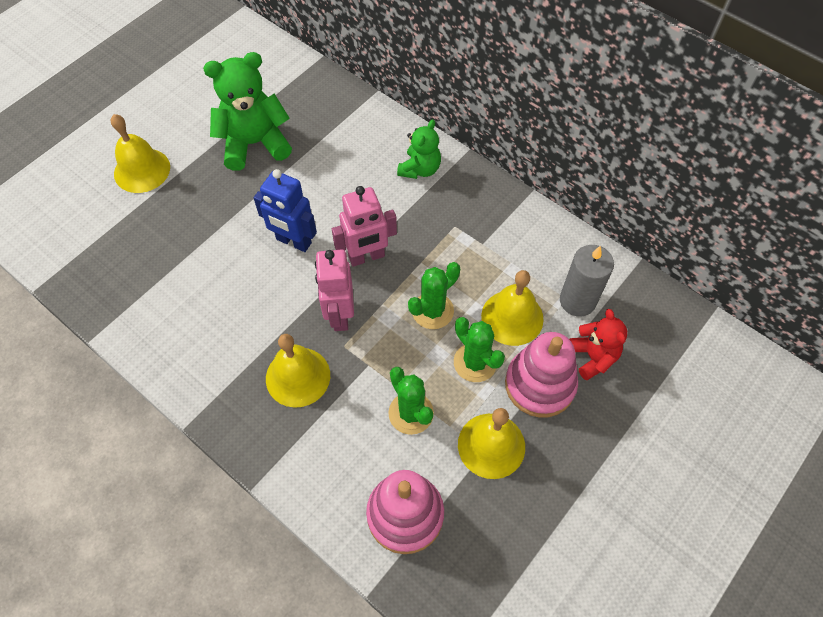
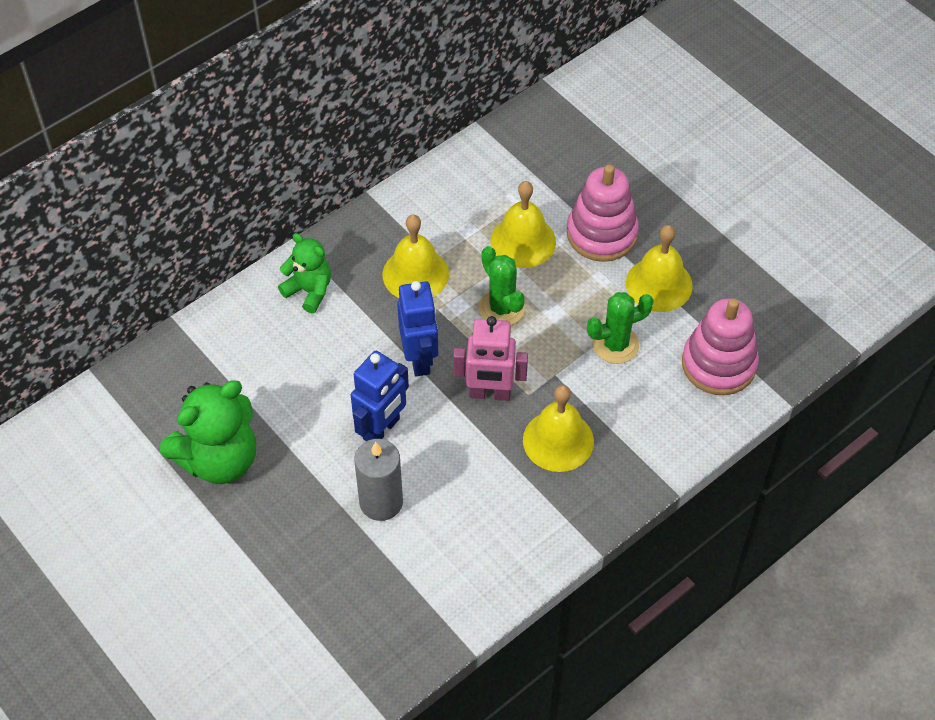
camera: 80 degrees left, 5 degrees down
yellow bell [111,114,170,193] -> yellow bell moved to [383,214,449,298]
green teddy bear [203,52,292,171] -> green teddy bear turned 120 degrees counterclockwise [160,380,256,484]
pink robot [332,186,397,267] -> blue robot [397,281,438,377]
green cactus [454,317,505,382] -> none
grey candle [560,245,614,317] -> grey candle moved to [354,439,403,521]
red teddy bear [569,309,627,380] -> none

